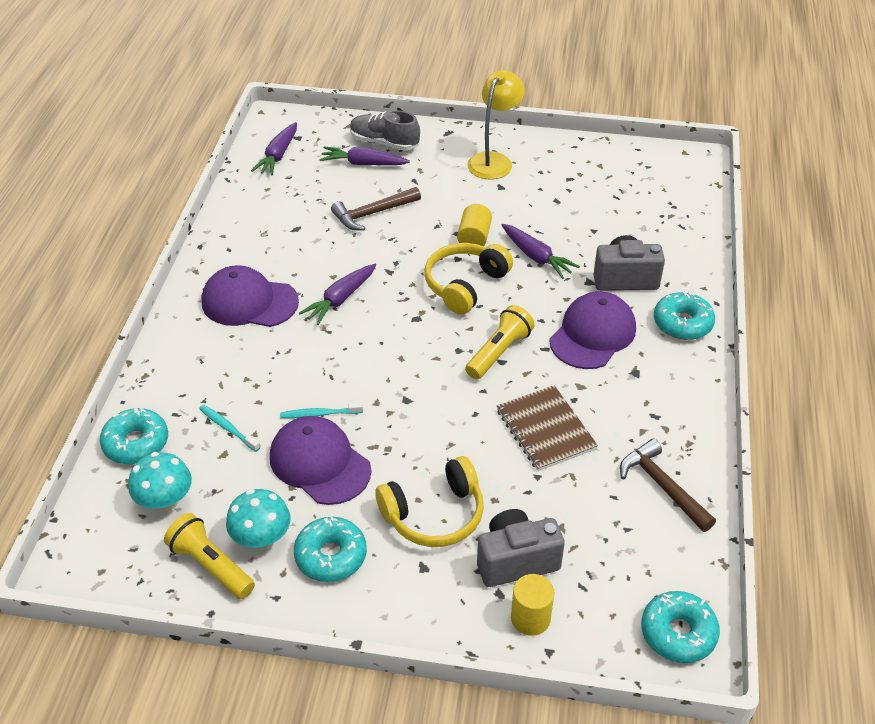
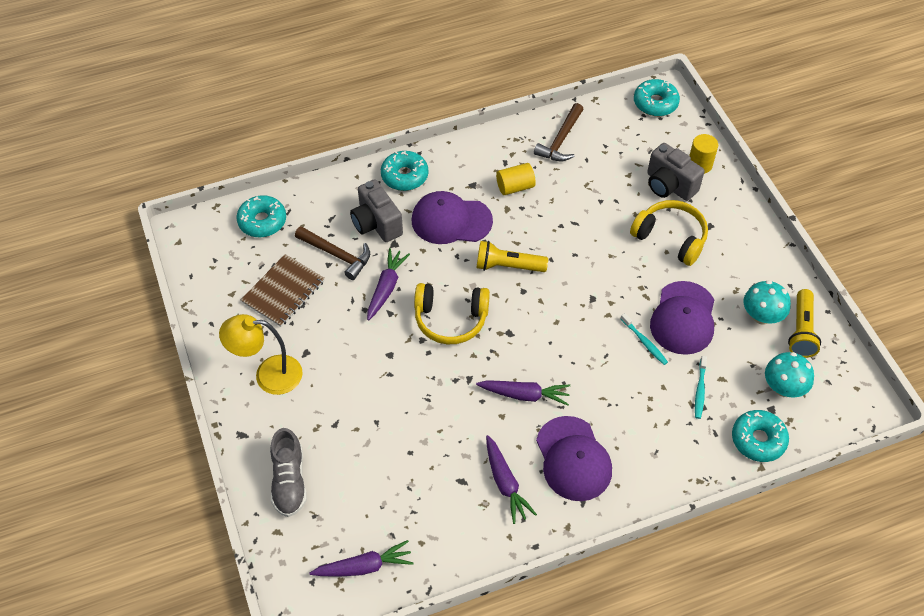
camera: 120 degrees left, 10 degrees up
turquoise donut [294,516,367,582] -> turquoise donut moved to [236,195,286,237]
purple carrot [320,147,410,165] -> purple carrot moved to [486,435,537,524]
brown hammer [331,187,421,231] -> brown hammer moved to [295,226,370,280]
yellow cylinder [457,204,492,246] -> yellow cylinder moved to [496,163,536,195]
brown notebook [497,385,598,471] -> brown notebook moved to [241,254,325,327]

